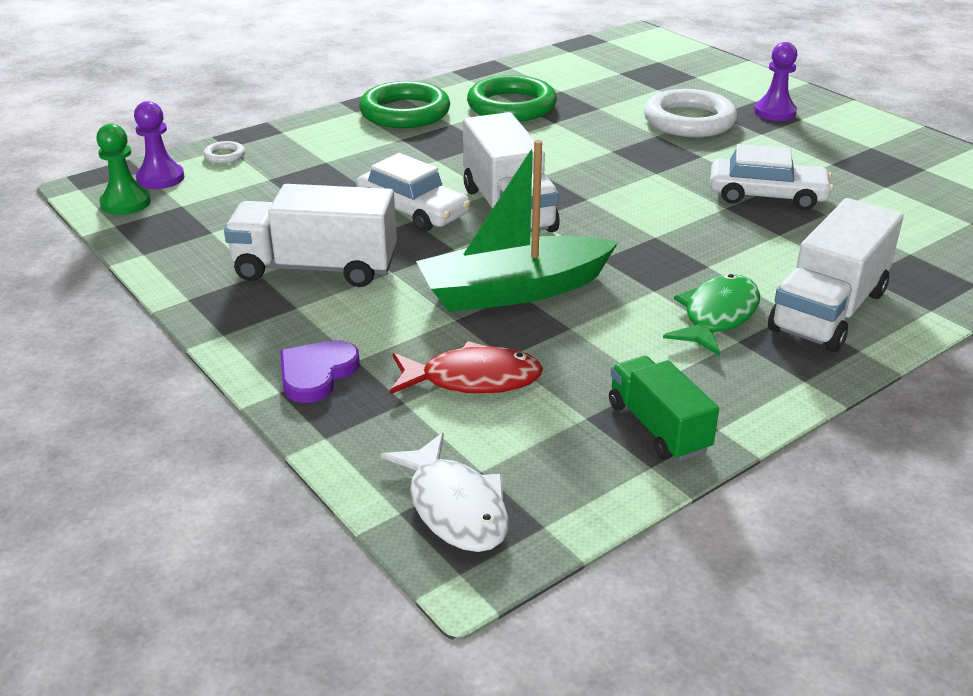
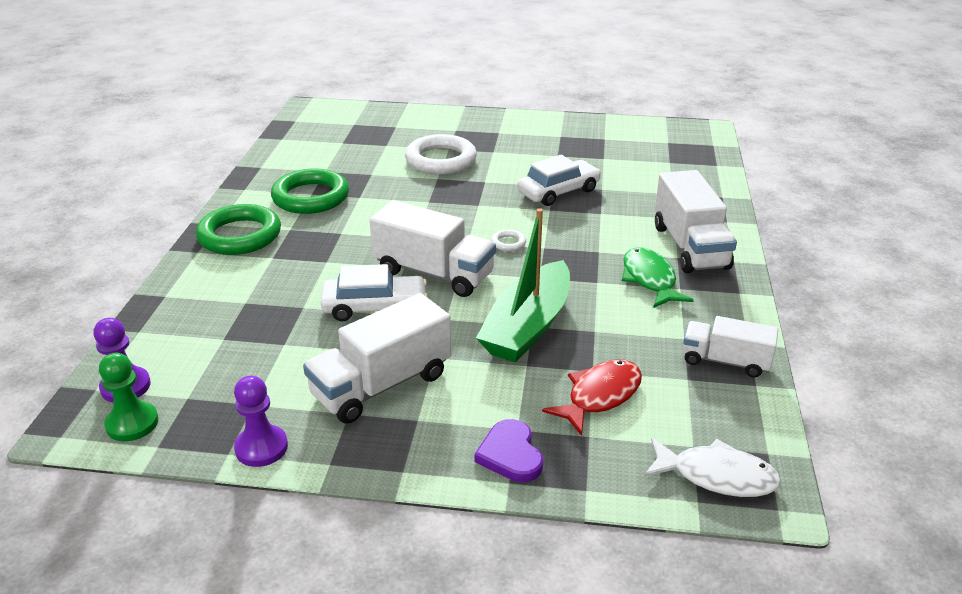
camera: 45 degrees left, 0 degrees up
white ring [203,141,245,164] -> white ring moved to [491,229,526,251]
green truck [609,356,719,461] -> white truck [683,316,778,378]
purple pawn [754,42,797,121] -> purple pawn moved to [234,376,288,467]

